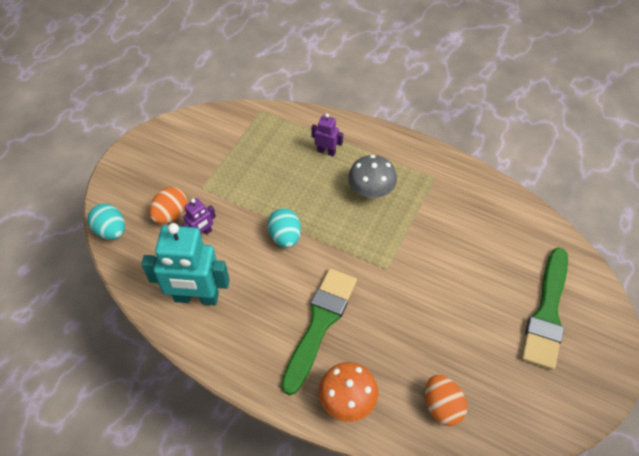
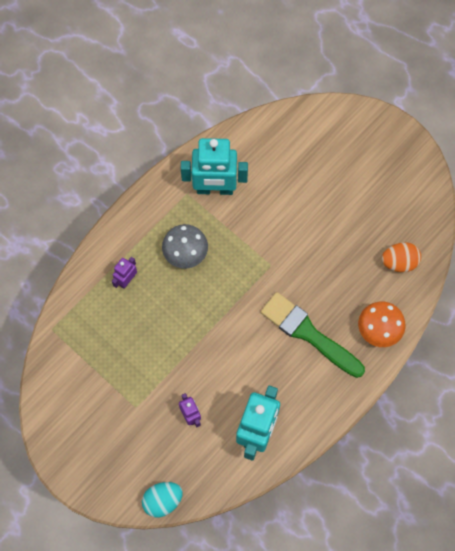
camera: 75 degrees left, 15 degrees up
orange egg [149,187,187,224] -> none
turquoise egg [268,208,301,248] -> none
green brush [521,248,568,370] -> none
none -> turquoise robot [181,138,248,195]

